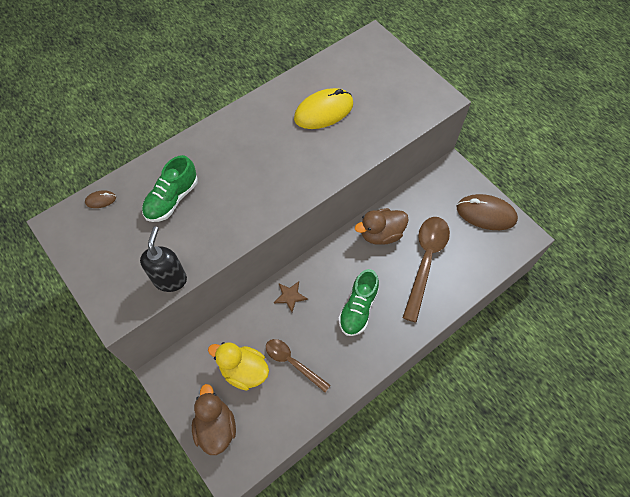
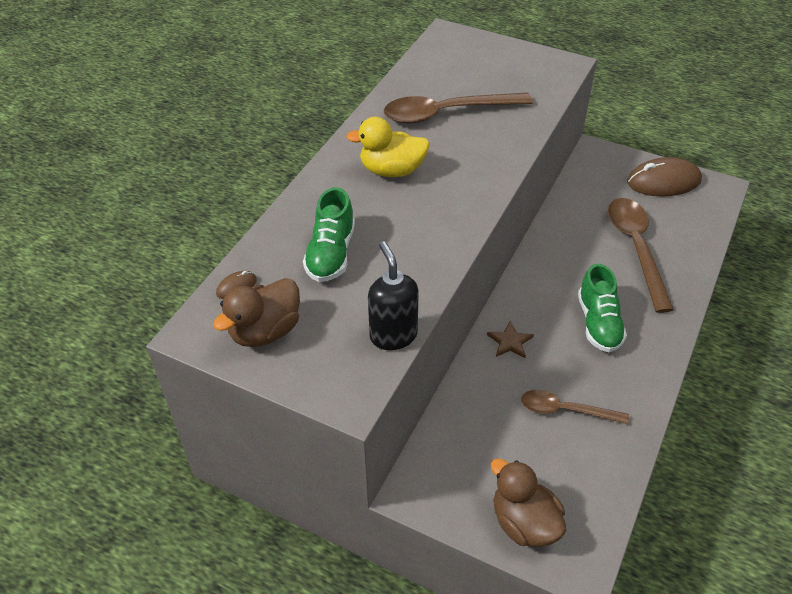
camera: 25 degrees left, 15 degrees down
yellow duck [208,342,269,390] -> yellow duck moved to [346,117,430,177]
yellow mouse [294,88,353,129] -> brown spoon [384,93,533,124]
brown duck [355,208,409,245] -> brown duck moved to [213,278,300,347]

